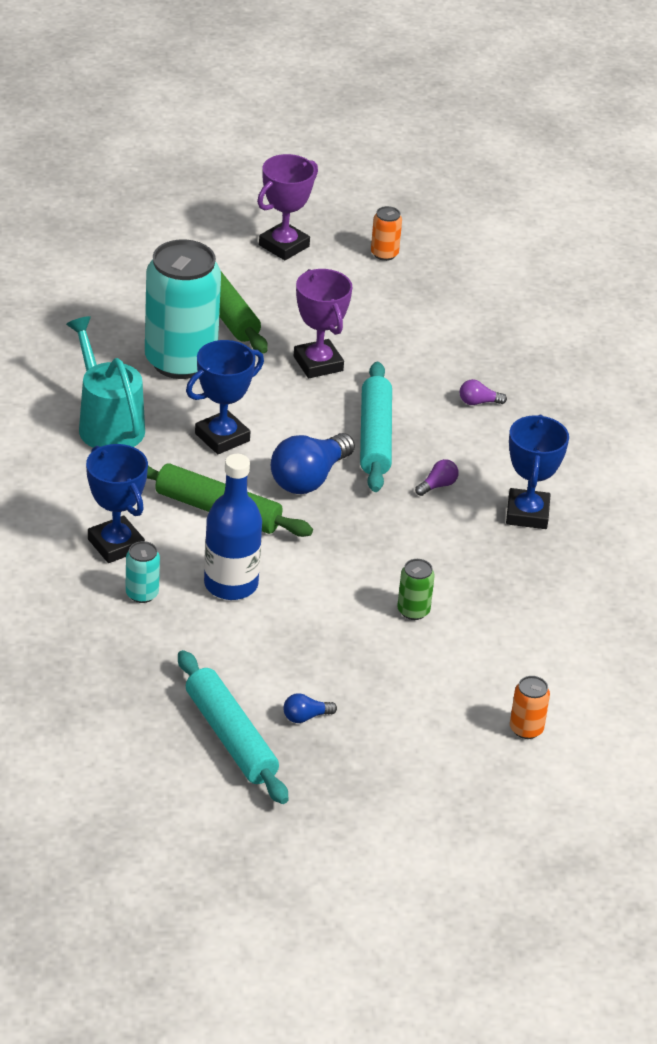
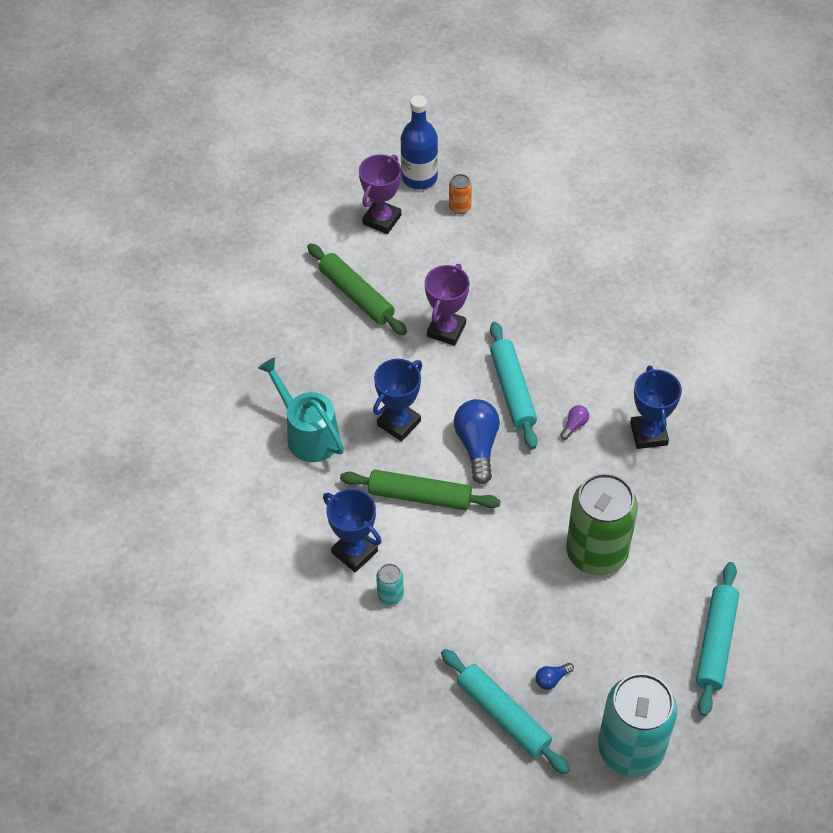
camera: 10 degrees left, 15 degrees up
turquoise can [145,240,221,379] -> turquoise can moved to [598,673,677,777]
blue bottle [204,454,262,600] -> blue bottle moved to [401,95,438,190]
blue light bulb [271,433,355,494] -> blue light bulb turned 150 degrees clockwise [454,399,500,484]
purple trophy [294,269,353,378] -> purple trophy turned 60 degrees clockwise [425,264,470,346]
green can [397,559,435,620] -> green can [566,473,638,576], size x2.41
purple light bulb [460,379,507,405] -> none
orange can [510,676,550,739] -> turquoise rolling pin [696,562,739,716]

